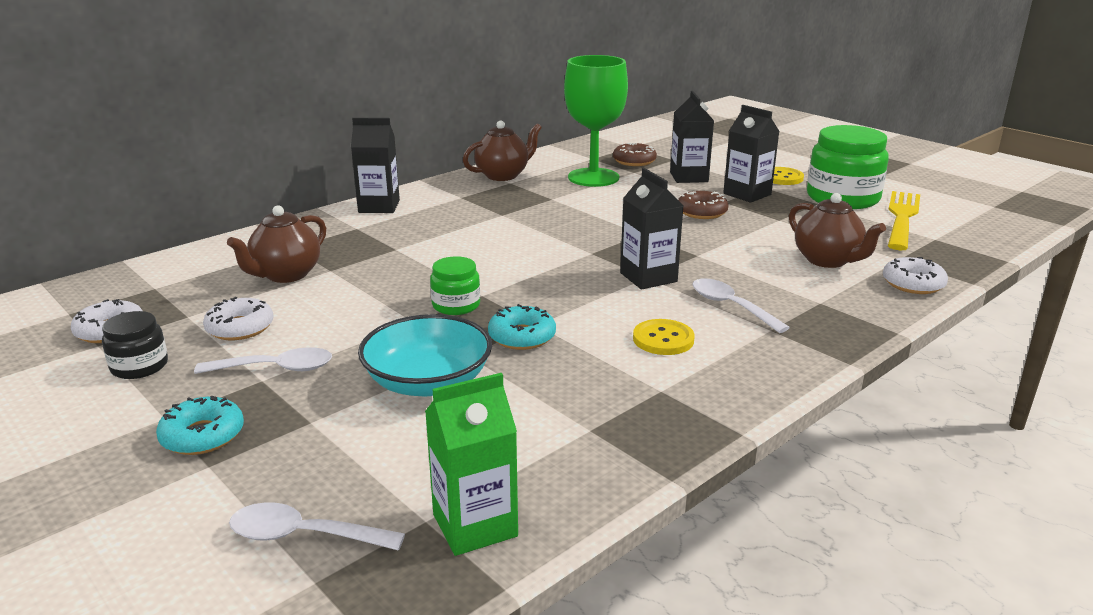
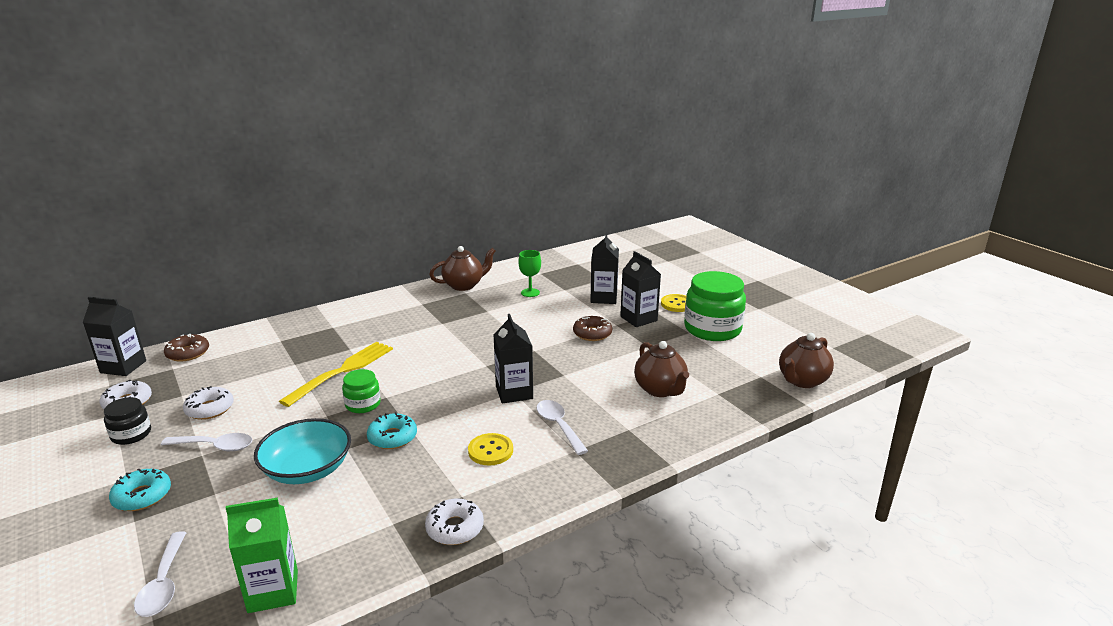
camera: 10 degrees right, 0 degrees up
brown teapot [227,205,326,283] -> brown teapot moved to [779,333,834,388]
white spoon [229,502,405,551] -> white spoon turned 120 degrees counterclockwise [134,531,186,617]
black carton [351,118,400,213] -> black carton moved to [82,297,146,376]
green goblet [564,55,628,187] -> green goblet [518,250,541,297], size x0.48
brown donut [613,142,657,166] -> brown donut moved to [164,334,209,362]
white donut [883,257,948,294] -> white donut moved to [425,498,484,545]
yellow fork [888,191,920,250] -> yellow fork moved to [279,342,393,407]

